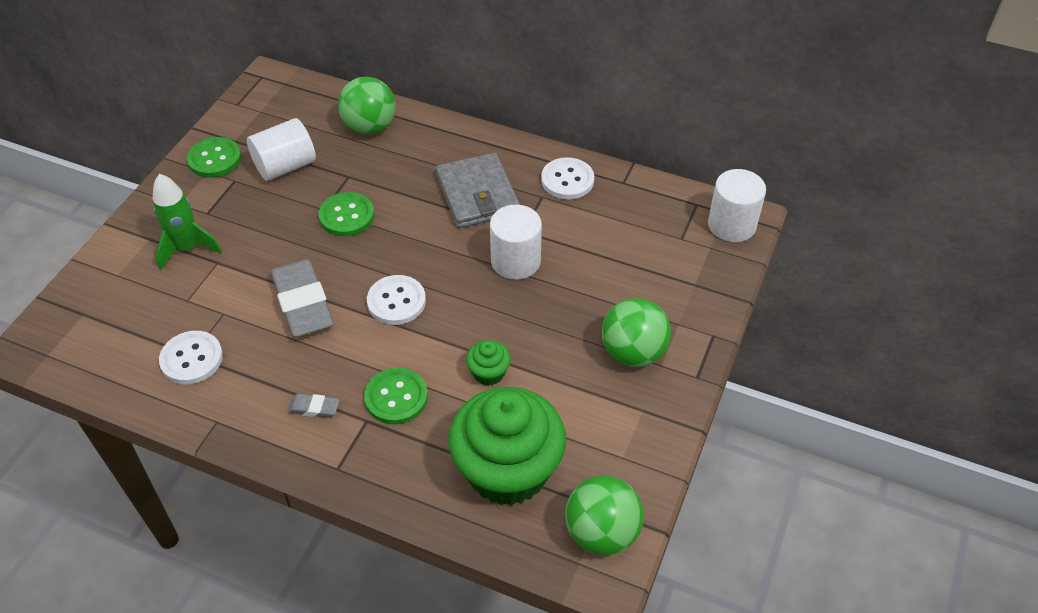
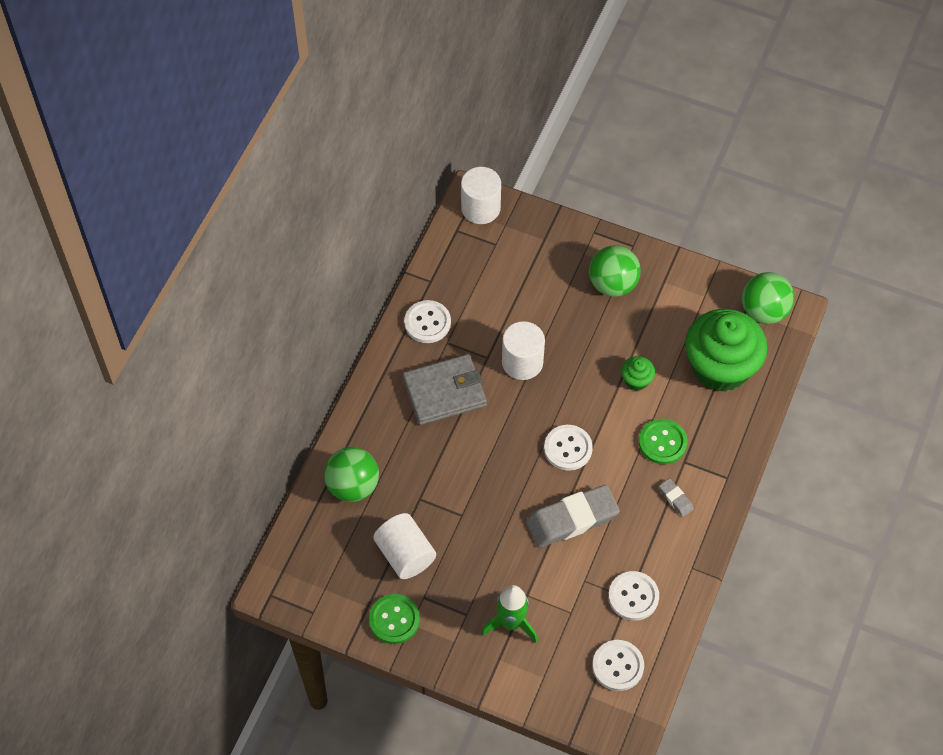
camera: 90 degrees left, 10 degrees up
grey eraser [288,393,340,418] -> grey eraser turned 45 degrees counterclockwise [659,478,694,517]
green button [319,192,374,236] -> none
none -> white button [592,640,644,691]

